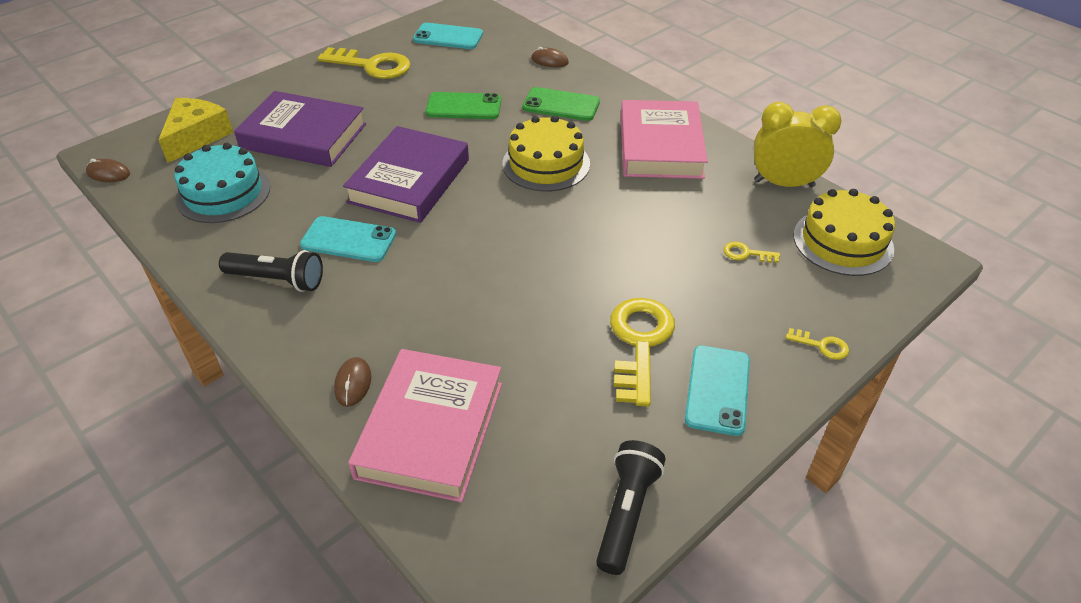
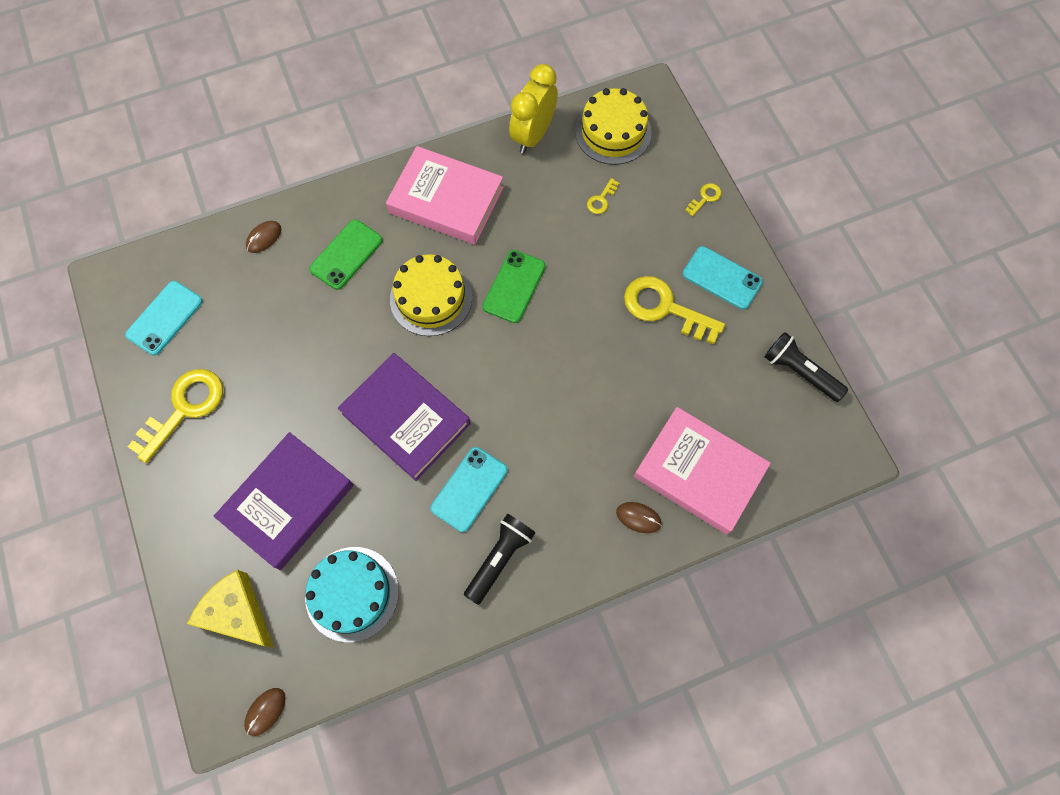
camera: 70 degrees left, 25 degrees up
green phone [425,92,501,119] -> green phone moved to [482,250,546,323]

